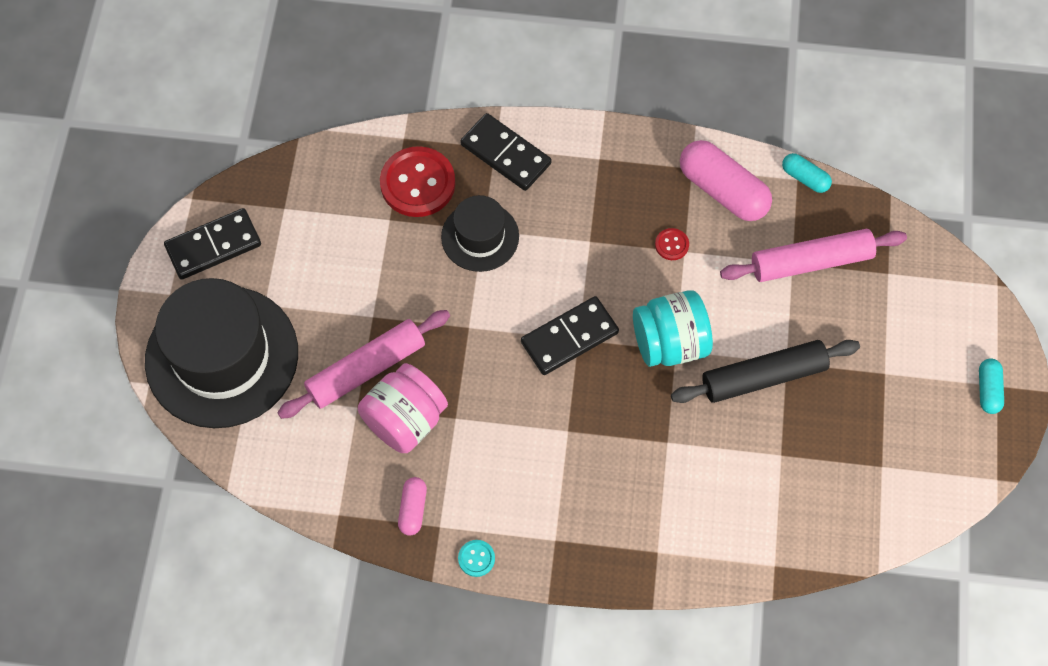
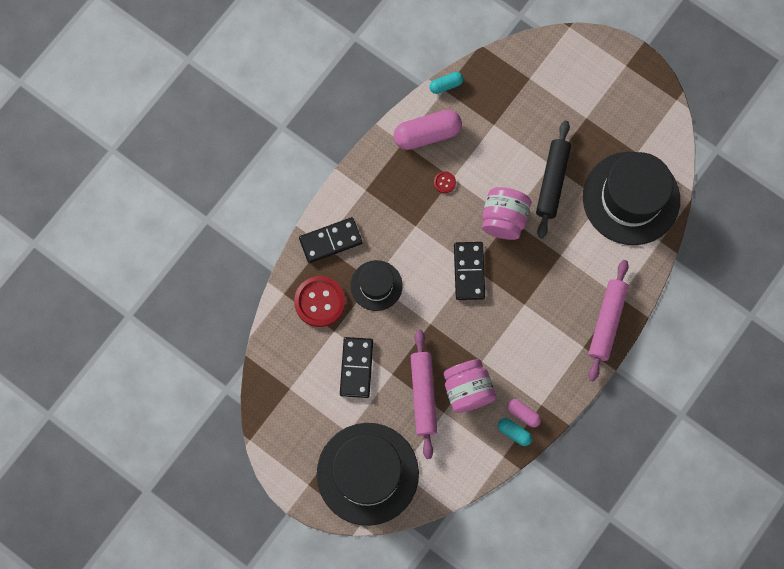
camera: 60 degrees left, 10 degrees up
black domino [164,208,261,280] -> black domino moved to [340,337,373,398]
turquoise button [458,540,495,577] -> none
turquoise jar [633,290,713,367] -> pink jar [482,187,531,240]
pink rolling pin [720,229,907,282] -> pink rolling pin moved to [588,260,629,382]
turquoise capsule [979,359,1004,414] -> turquoise capsule moved to [498,418,532,446]
none -> black hat [583,152,680,245]

